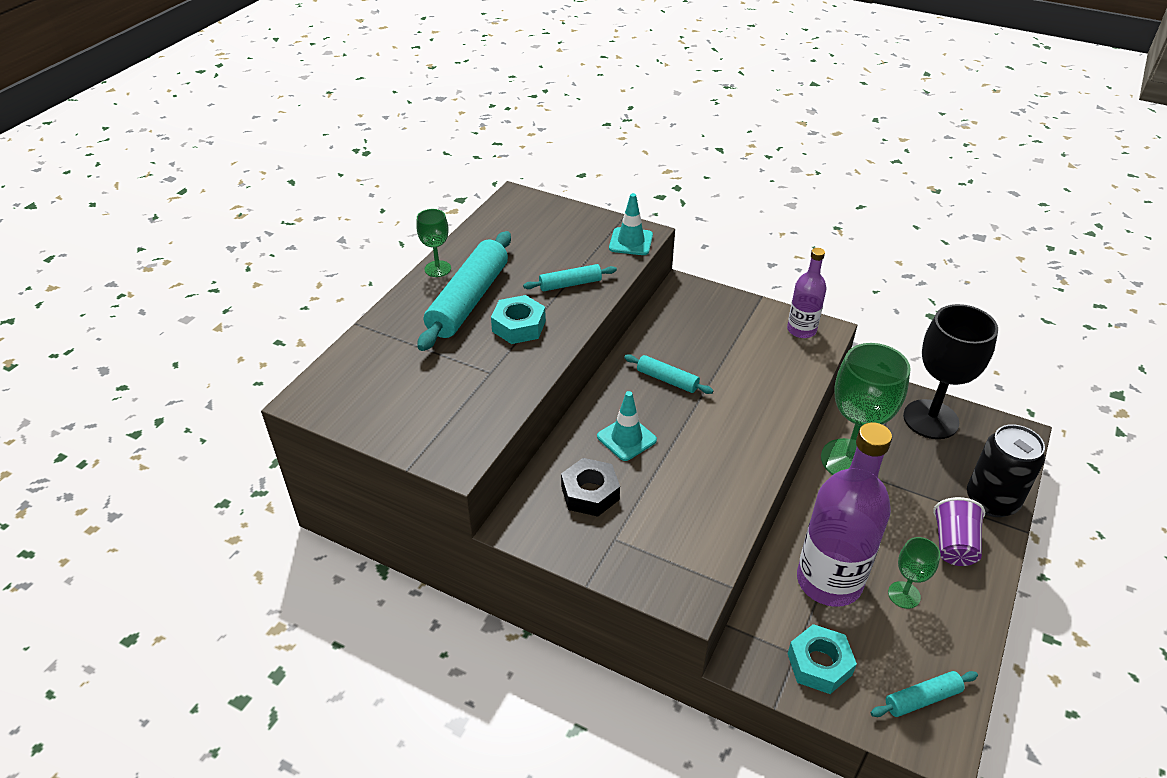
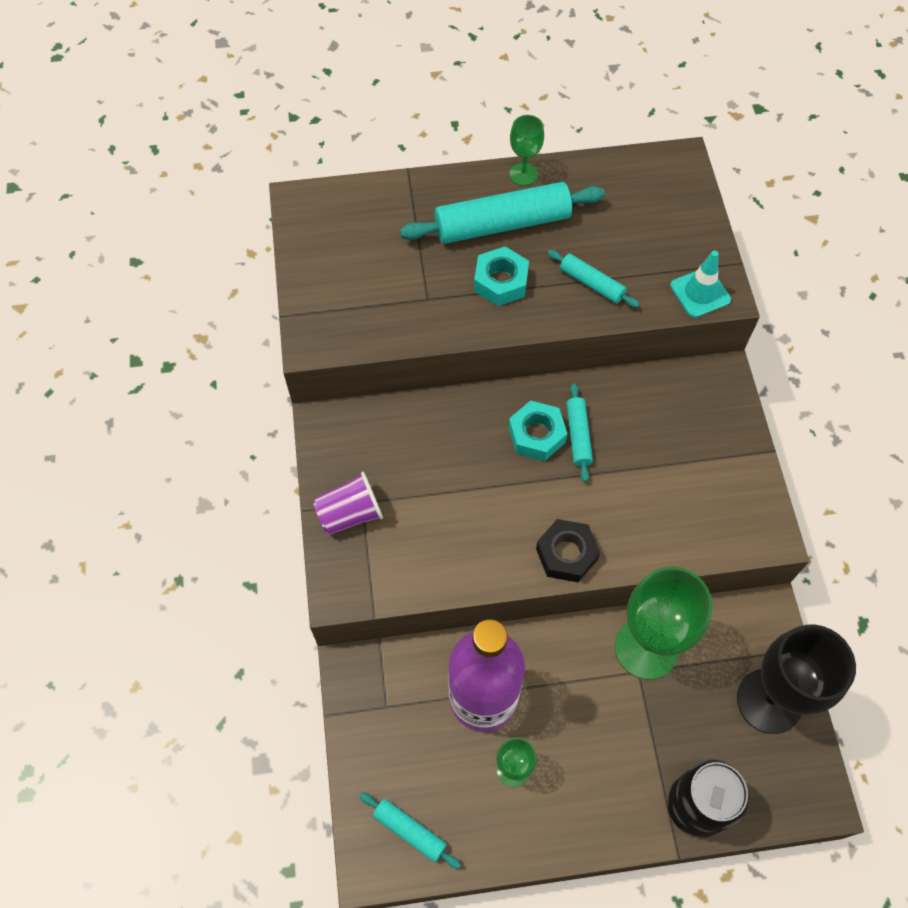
camera: 55 degrees right, 20 degrees up
black nut [561,458,620,517] -> black nut moved to [536,519,600,583]
turquoise traffic cone [597,391,657,461] -> none
purple bottle [787,248,826,338] -> none
turquoise nut [787,624,857,694] -> turquoise nut moved to [508,400,567,461]
purple cup [933,497,985,566] -> purple cup moved to [313,472,383,535]

